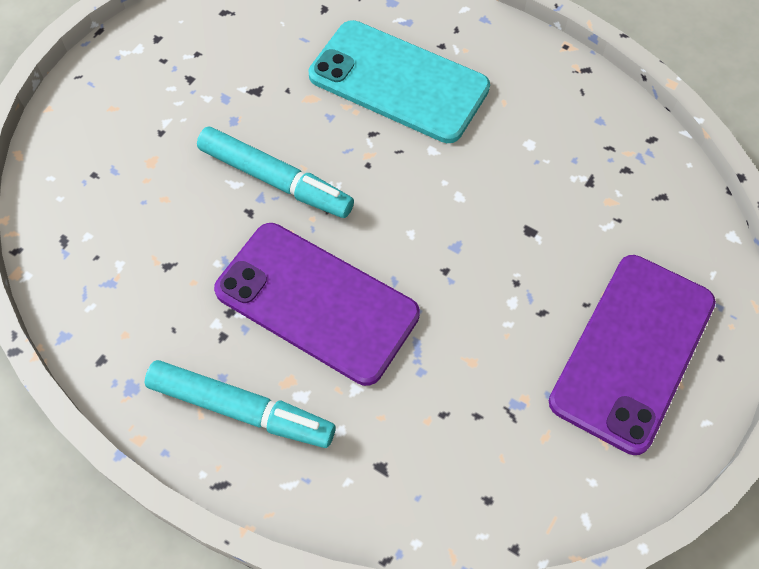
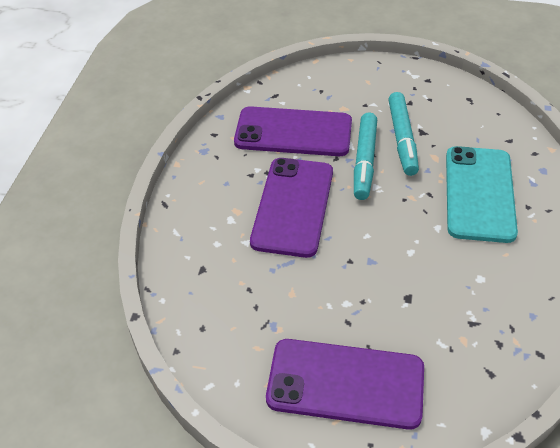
camera: 70 degrees right, 15 degrees down
turquoise marker [145,360,336,448] -> turquoise marker moved to [388,92,419,176]
none -> purple phone [234,106,352,156]

